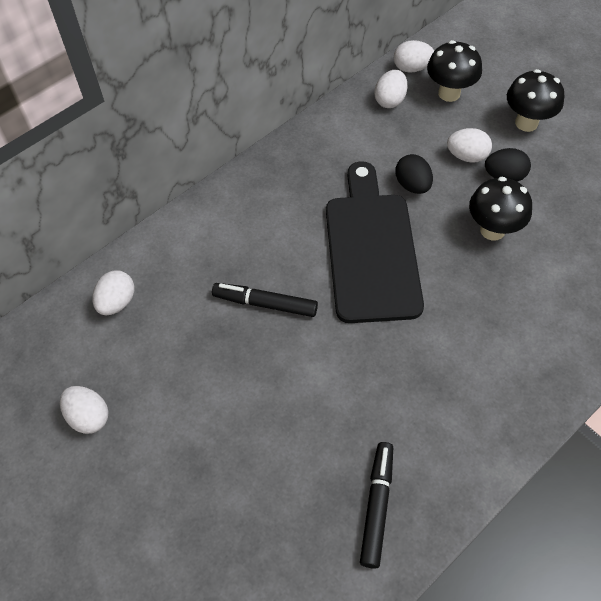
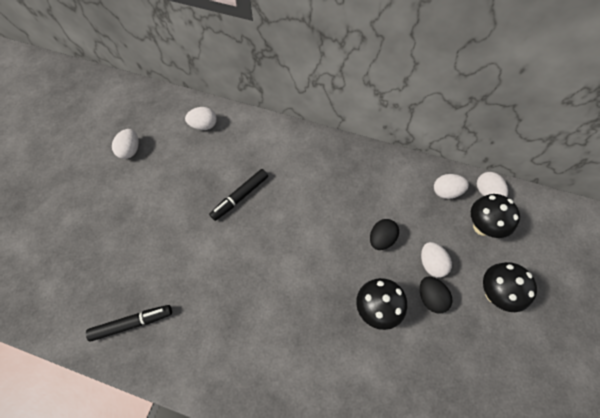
camera: 60 degrees right, 5 degrees up
black marker [212,283,318,317] -> black marker turned 120 degrees counterclockwise [209,169,268,221]
black cutting board [326,161,424,323] -> none

